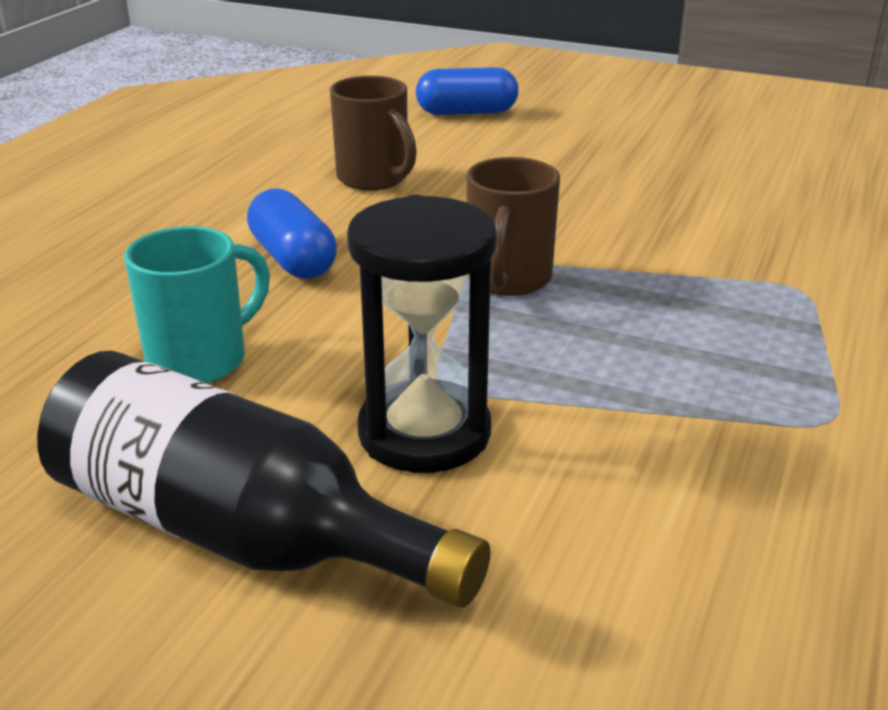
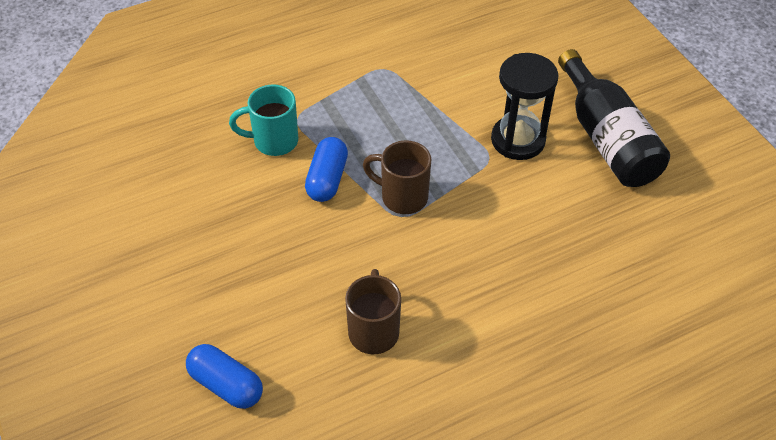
camera: 140 degrees left, 20 degrees up
turquoise mug [124,226,270,383] -> turquoise mug moved to [229,84,298,156]
blue capsule [247,188,337,279] -> blue capsule moved to [305,137,348,202]
brown mug [466,157,560,296] -> brown mug turned 120 degrees counterclockwise [363,140,431,214]

